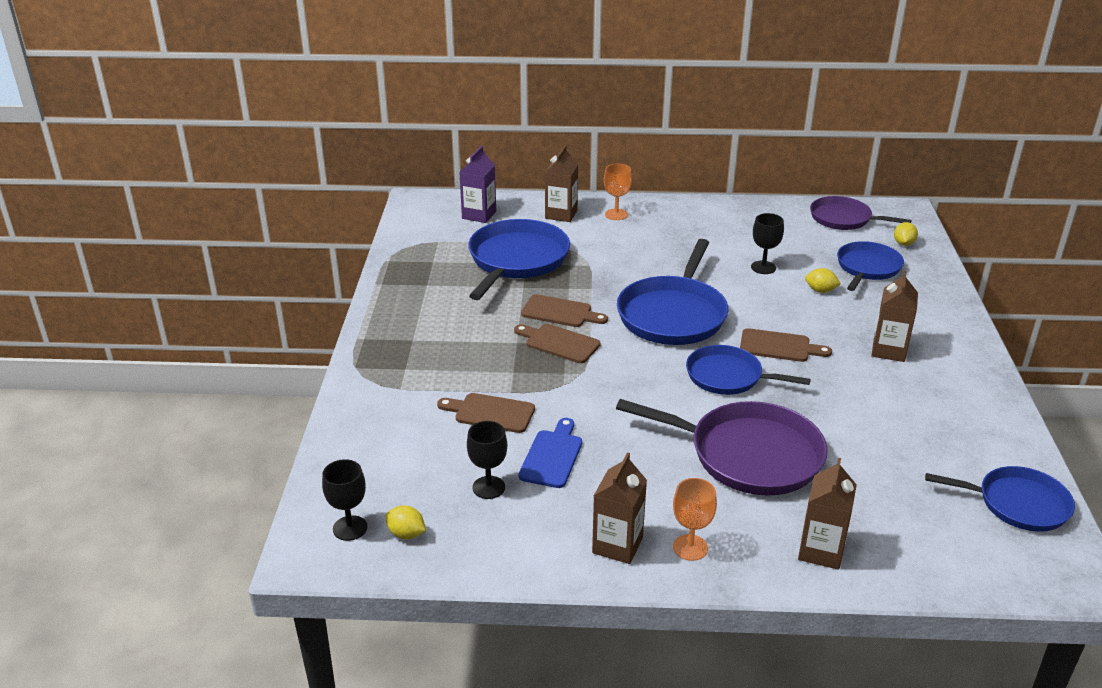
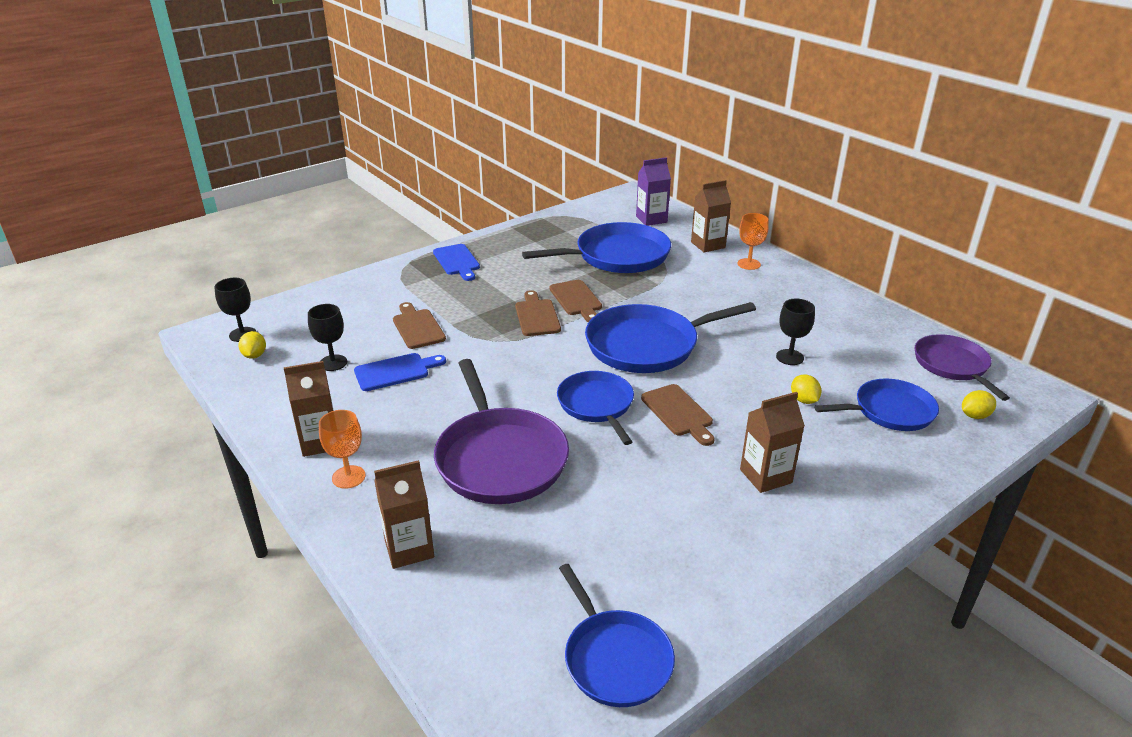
camera: 50 degrees right, 0 degrees up
none -> blue cutting board [433,244,480,281]

